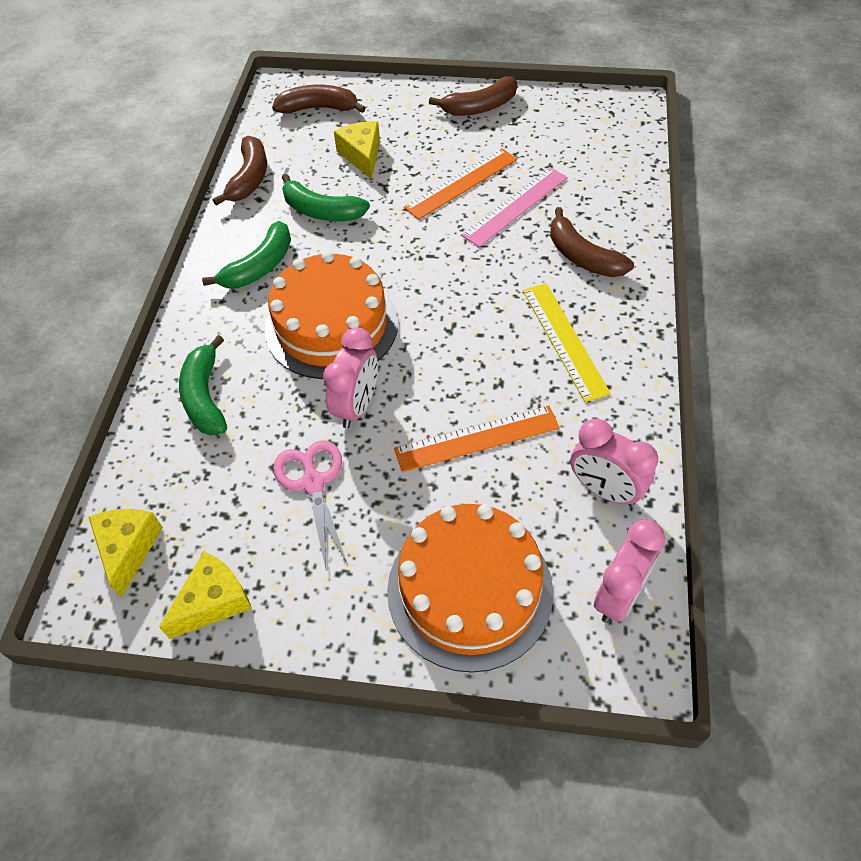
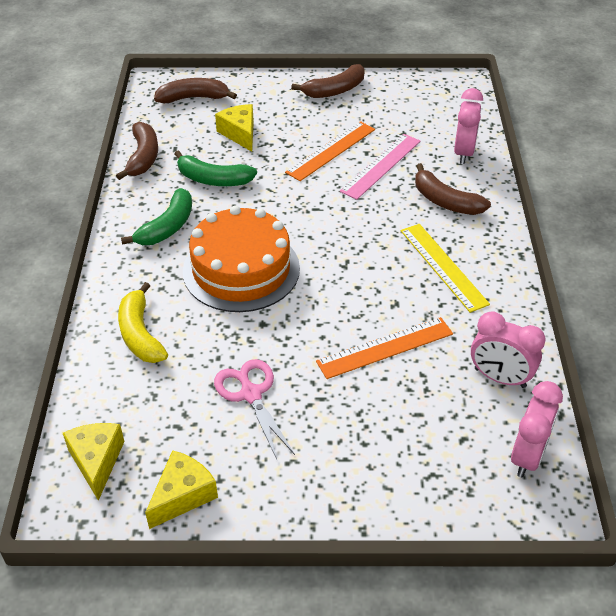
camera: 10 degrees left, 10 degrees down
green banana [179,335,227,435] -> yellow banana [118,282,168,363]
pink clock [323,327,378,428] -> pink clock moved to [454,88,483,164]
orange cake [387,504,553,673] -> none

